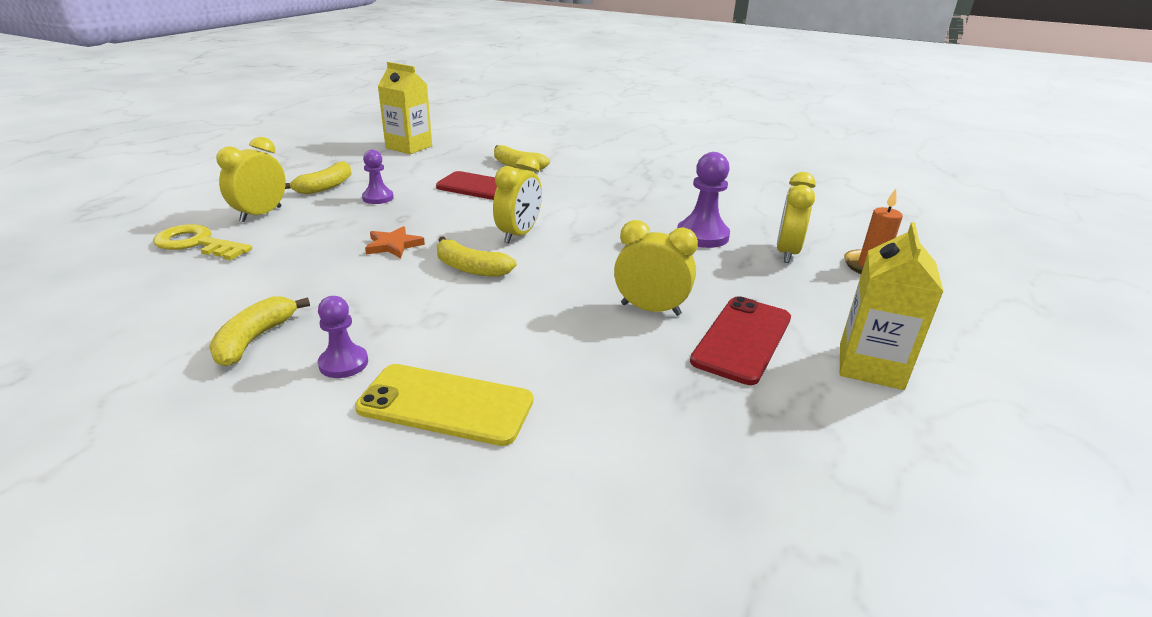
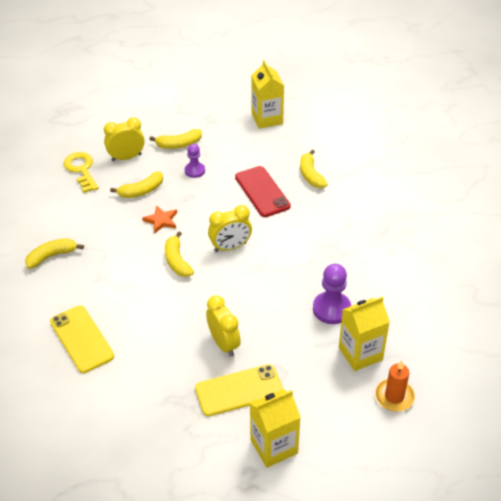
camera: 45 degrees right, 15 degrees up
purple pawn [318,296,368,378] -> none
red phone [690,296,791,385] -> yellow phone [195,364,283,416]
yellow clock [777,172,816,263] -> yellow carton [339,296,390,371]
none -> yellow banana [110,171,163,198]

